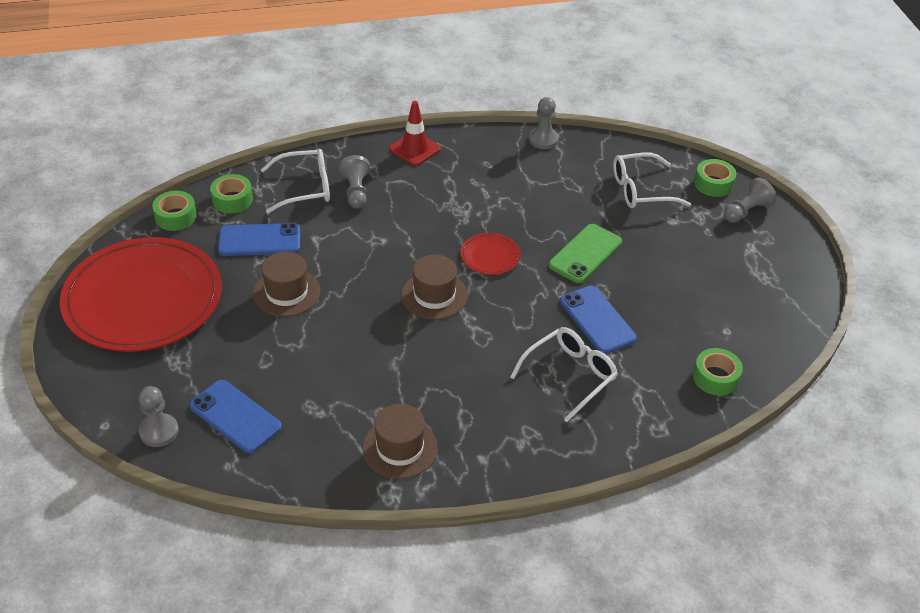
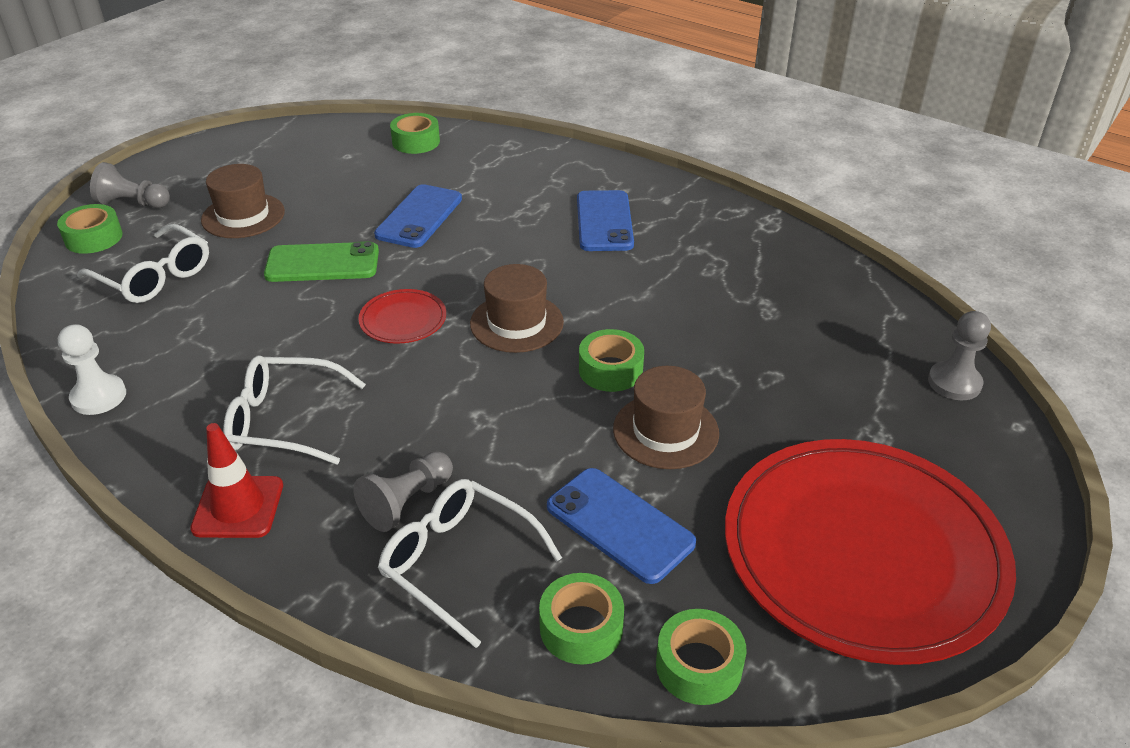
camera: 130 degrees left, 5 degrees down
blue phone [190,380,282,453] -> blue phone moved to [577,190,634,251]
brown hat [362,404,438,479] -> brown hat moved to [201,164,285,238]
white glasses [510,327,618,422] -> white glasses moved to [223,356,366,465]
grey pawn [529,97,559,149] -> white pawn [58,324,126,415]
none -> green tape [579,329,644,392]

